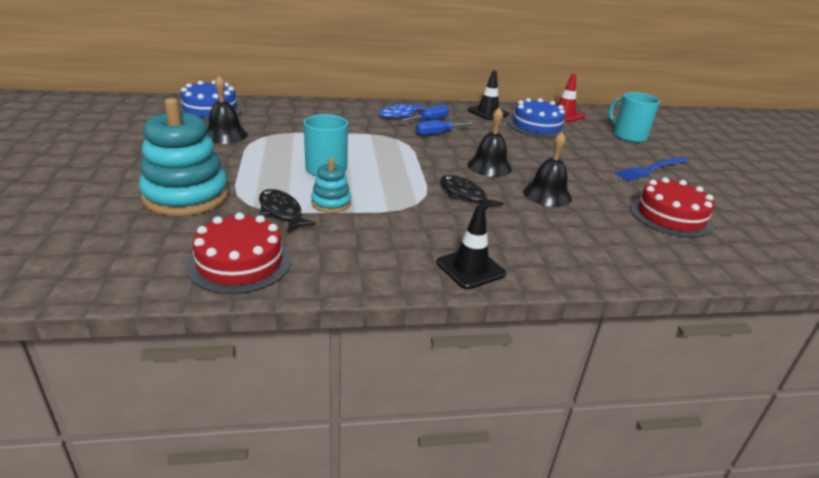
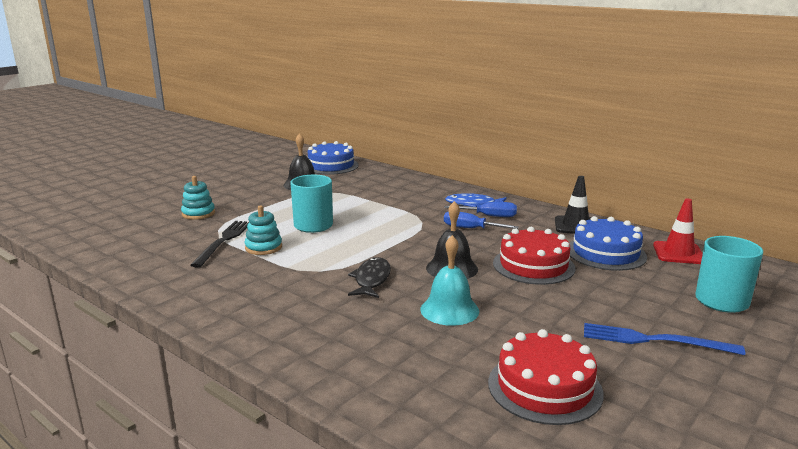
camera: 50 degrees right, 10 degrees down
turquoise stacking toy [139,98,229,216] -> turquoise stacking toy [181,176,215,220], size x0.50
red cake [187,212,291,294] -> red cake moved to [493,227,575,285]
black fish [259,189,316,232] -> black fork [191,221,249,268]
black traffic cone [436,205,506,289] -> none
black bell [523,132,572,207] -> turquoise bell [421,235,479,326]

